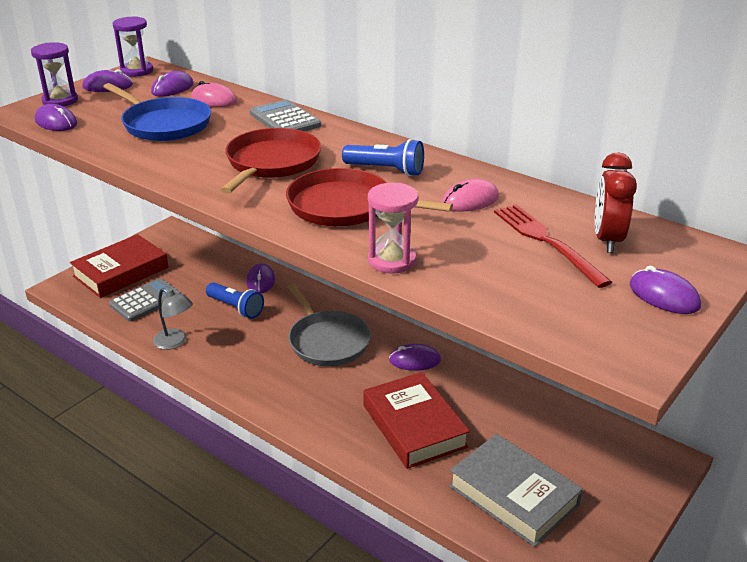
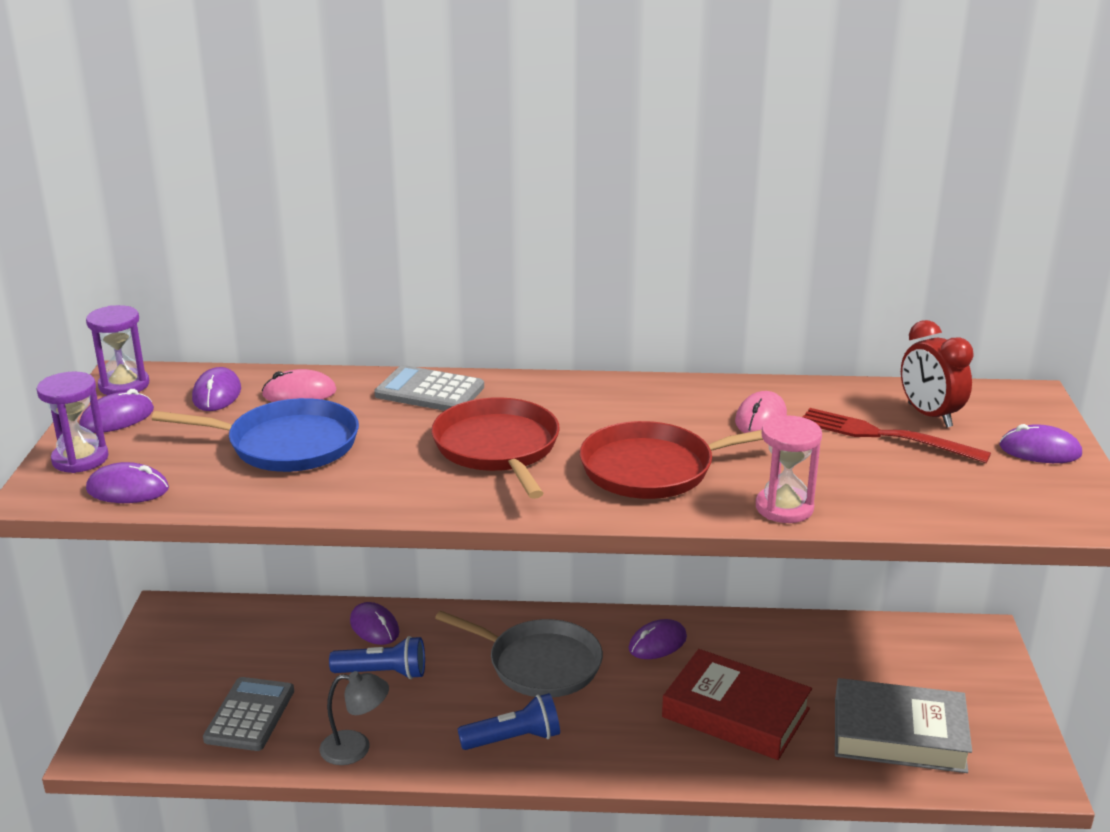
camera: 35 degrees left, 5 degrees down
red book [70,234,169,298] -> none
blue flashlight [342,139,424,176] -> blue flashlight moved to [458,693,560,750]

